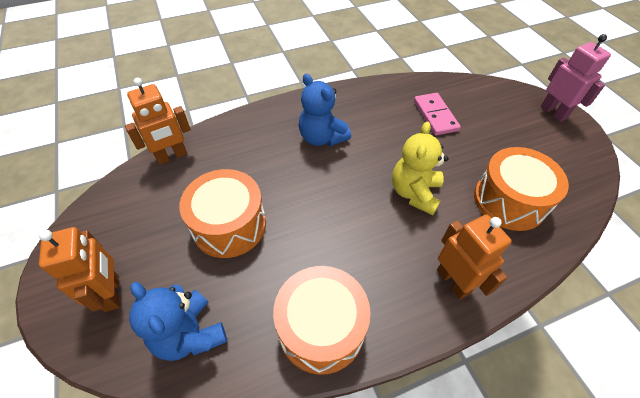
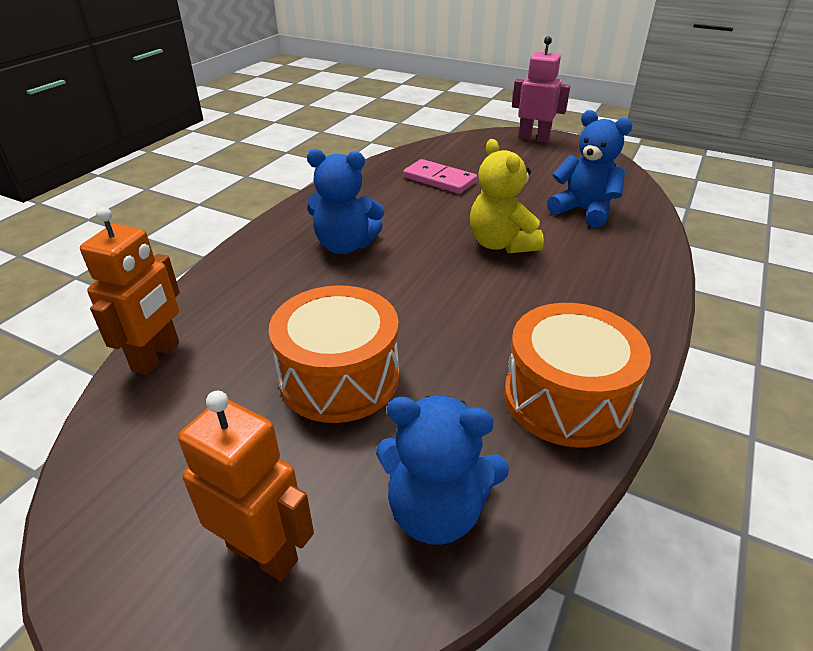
camera: 40 degrees left, 15 degrees down
orange robot [437,214,512,300] -> none
orange drum [474,147,569,231] -> blue teddy bear [547,110,633,228]

